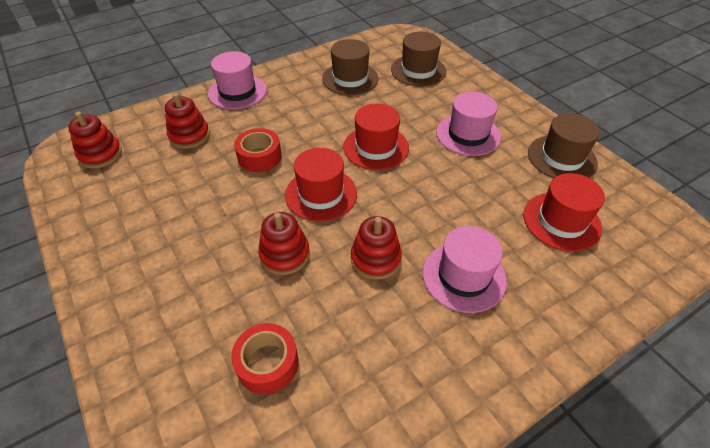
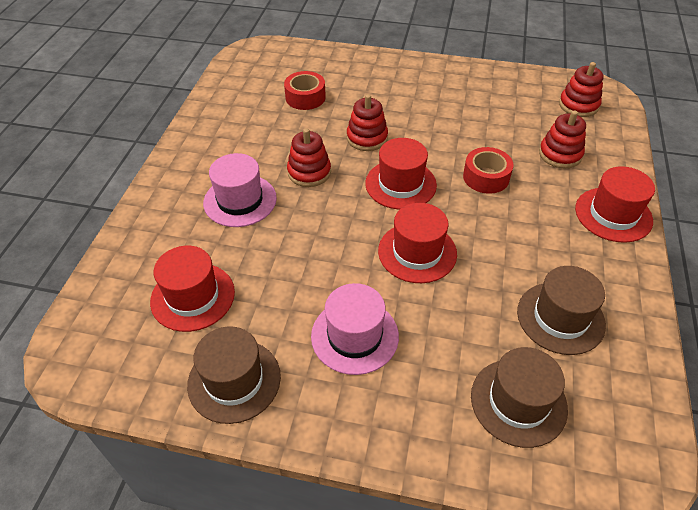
camera: 135 degrees right, 0 degrees up
pink hat [208,51,267,109] -> red hat [575,166,655,243]

